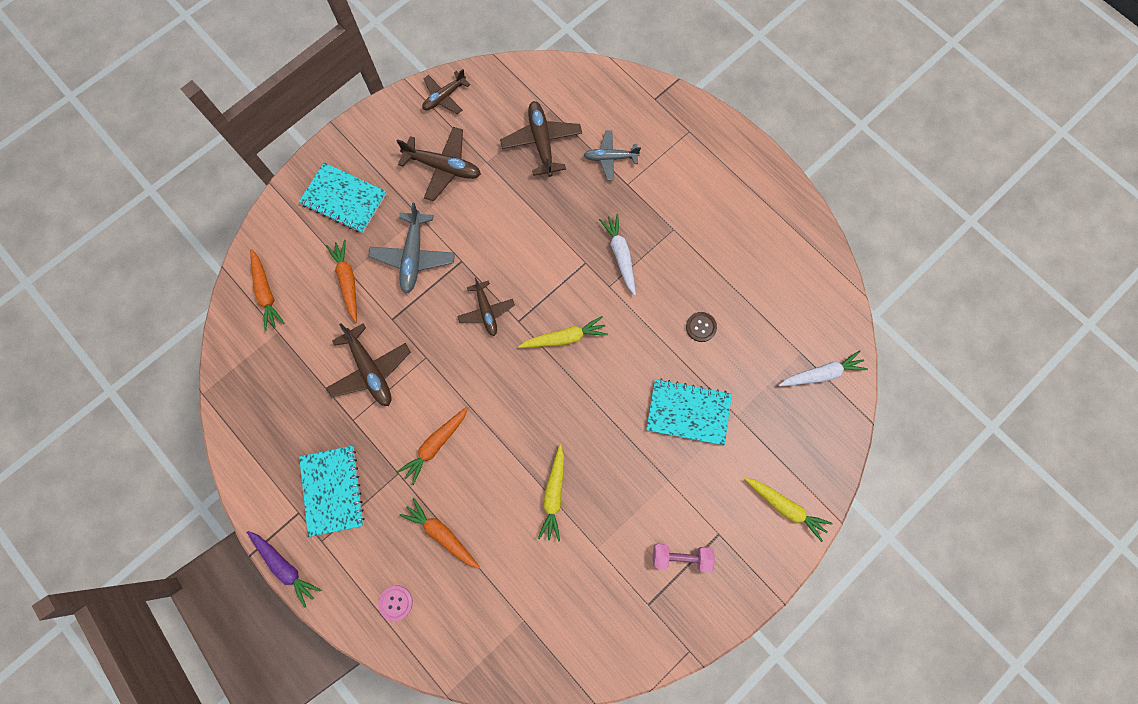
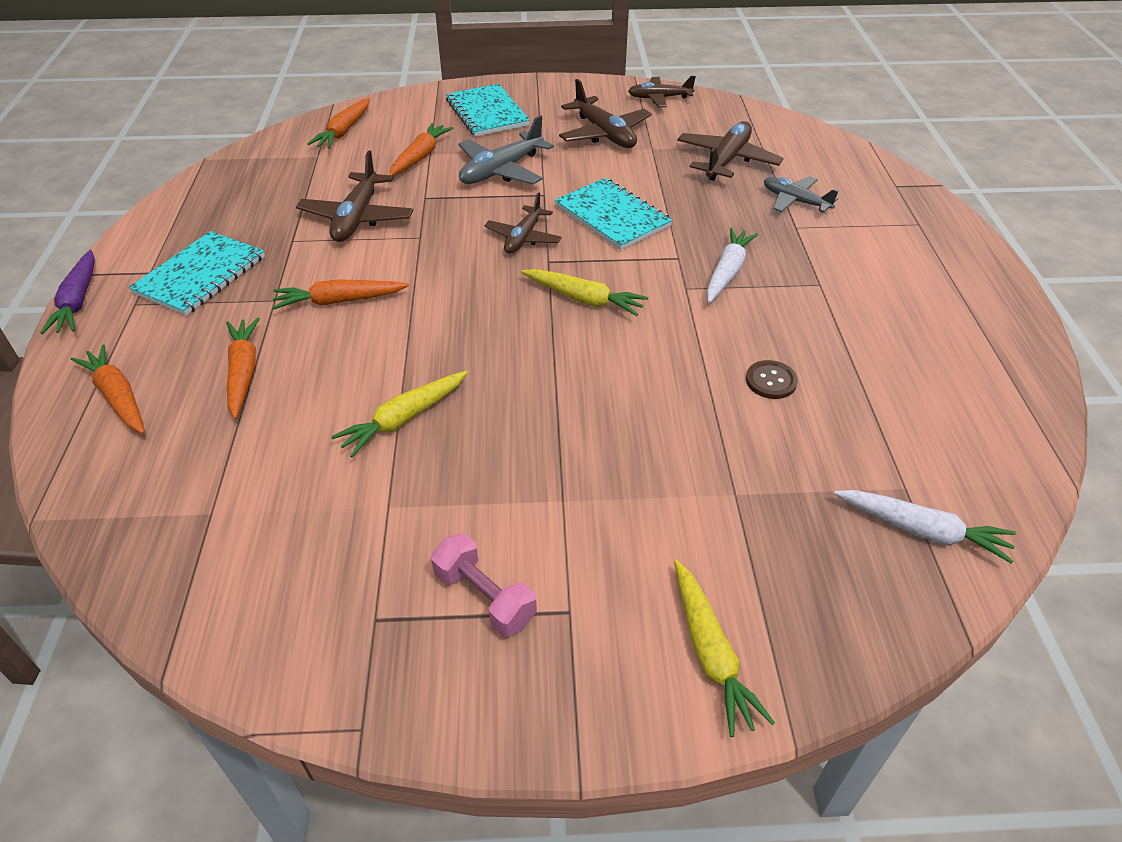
camera: 40 degrees right, 30 degrees down
pink button [378,586,413,621] -> orange carrot [71,344,145,434]
turquoise notebook [646,379,732,445] -> turquoise notebook moved to [555,178,673,250]

